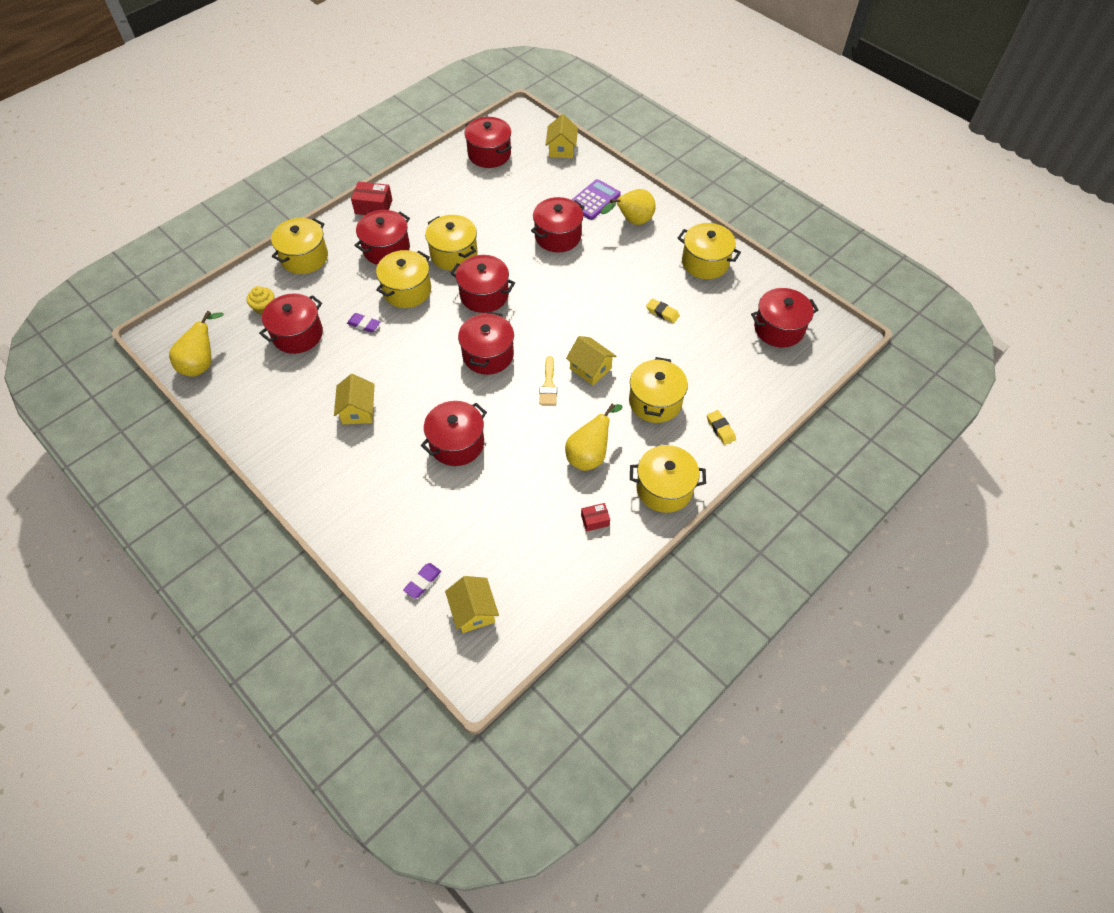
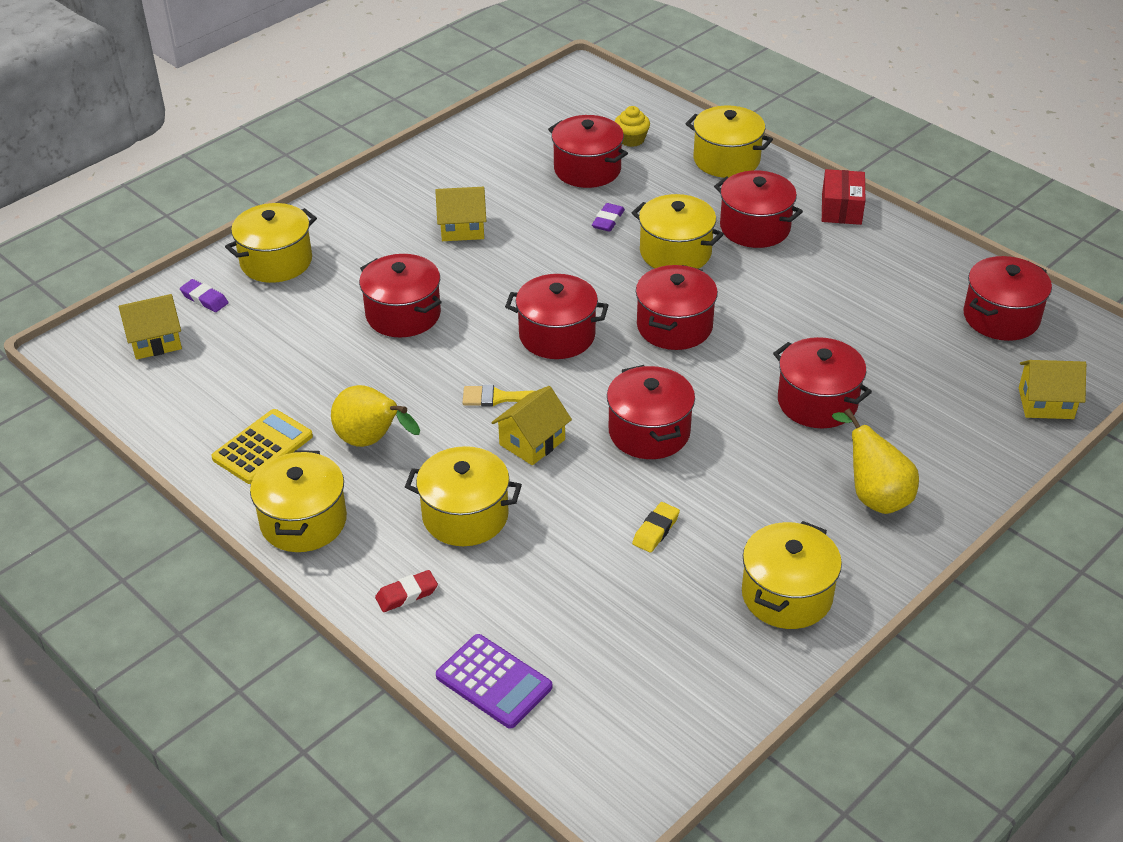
camera: 90 degrees right, 15 degrees down
yellow pear [169,311,224,377] -> none
yellow pot [425,215,478,271] -> yellow pot moved to [225,203,317,283]
purple calculator [572,179,621,220] -> purple calculator moved to [436,634,552,729]
red box [581,503,610,532] -> yellow calculator [211,409,313,484]
yellow eraser [707,410,736,445] -> red eraser [375,570,438,612]
red pot [751,288,818,347] -> red pot moved to [607,365,695,459]

